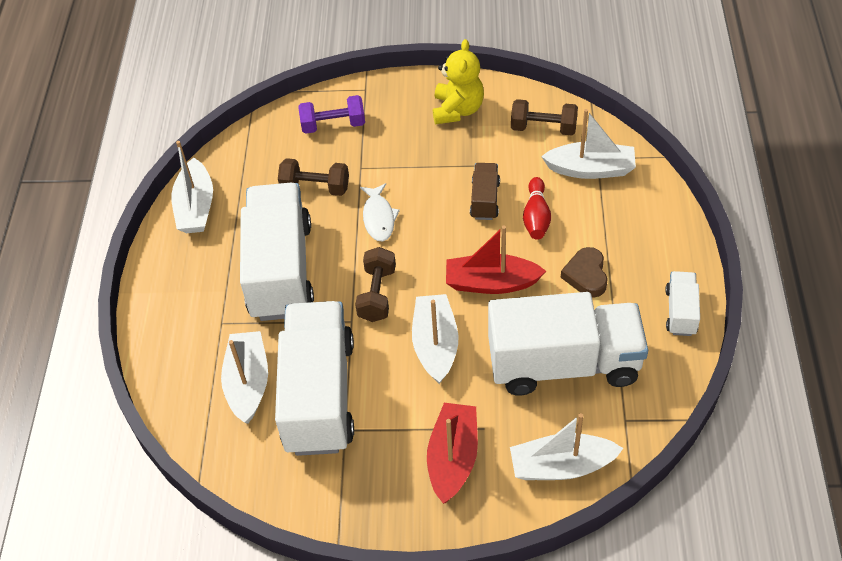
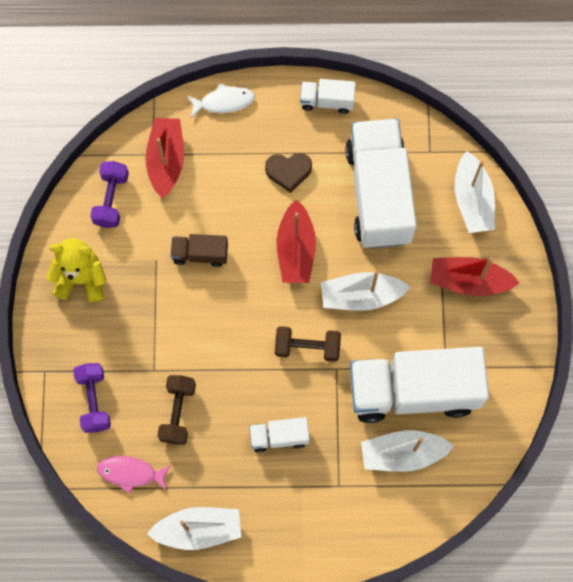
camera: 95 degrees left, 20 degrees up
white truck [240,183,314,321] -> white truck [249,417,310,453], size x0.45
white fish [360,183,400,242] -> white fish moved to [187,83,255,118]
brown dumbbell [511,99,578,135] -> purple dumbbell [90,161,129,228]
red bowling pin [523,177,551,240] -> none
white boat [541,109,636,179] -> red boat [145,118,184,198]
none -> pink fish [97,456,171,494]

